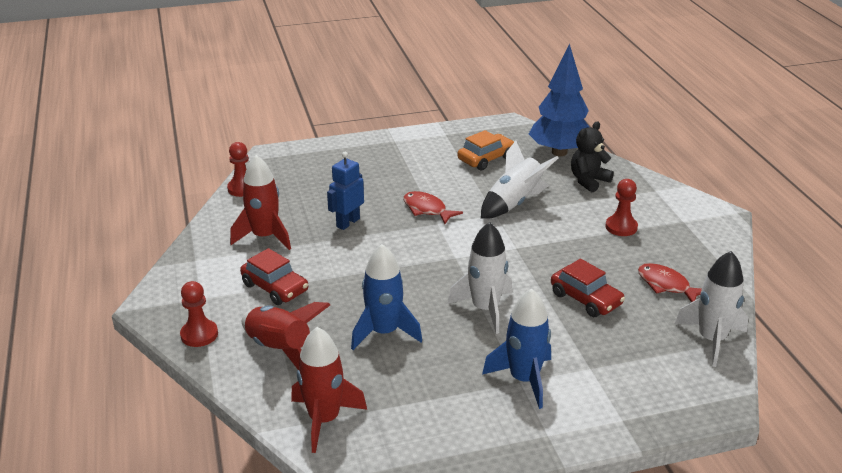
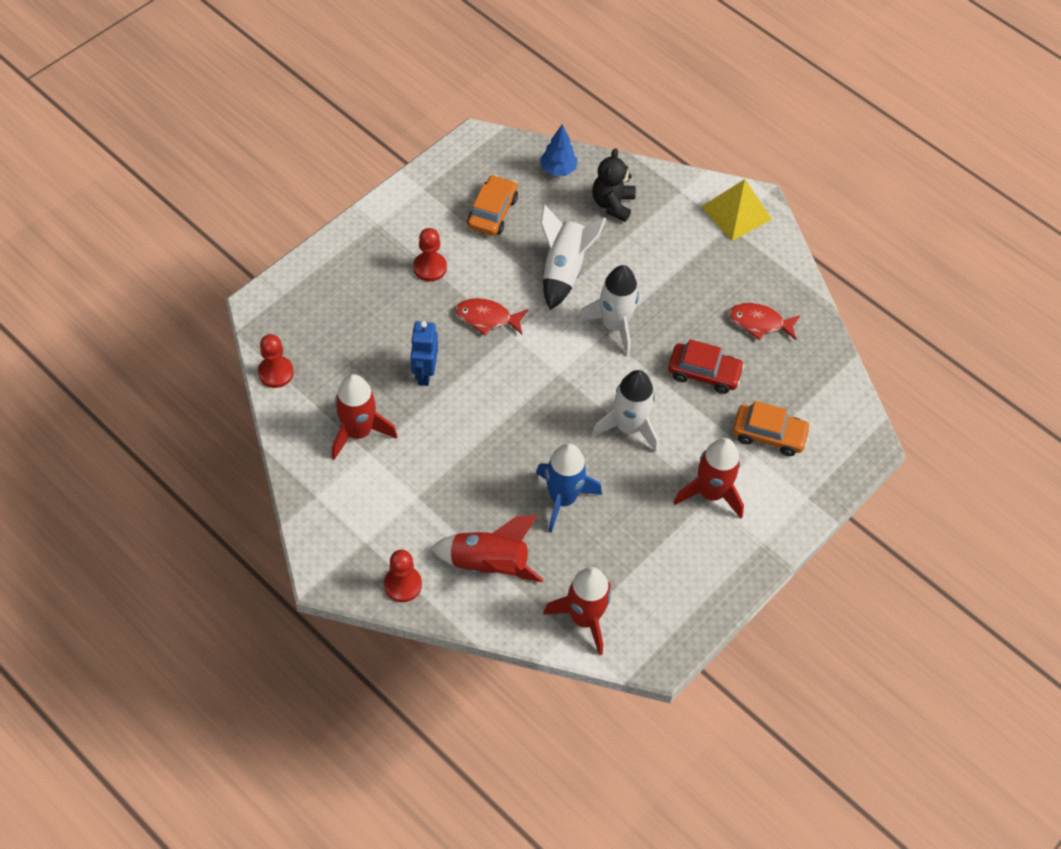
camera: 35 degrees left, 25 degrees up
red car [240,248,308,305] -> none
blue rocket [482,288,551,409] -> red rocket [674,438,744,518]
blue tree [529,44,589,156] -> blue tree [540,124,578,176], size x0.51
red pawn [605,179,638,236] -> red pawn moved to [413,228,447,282]
white rocket [675,251,748,367] -> white rocket moved to [578,265,639,356]
none -> yellow pyramid [701,179,772,241]
none -> orange car [733,401,811,456]

